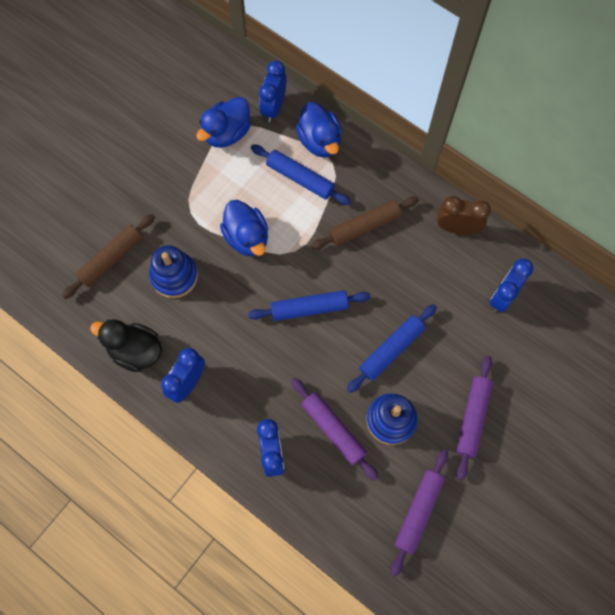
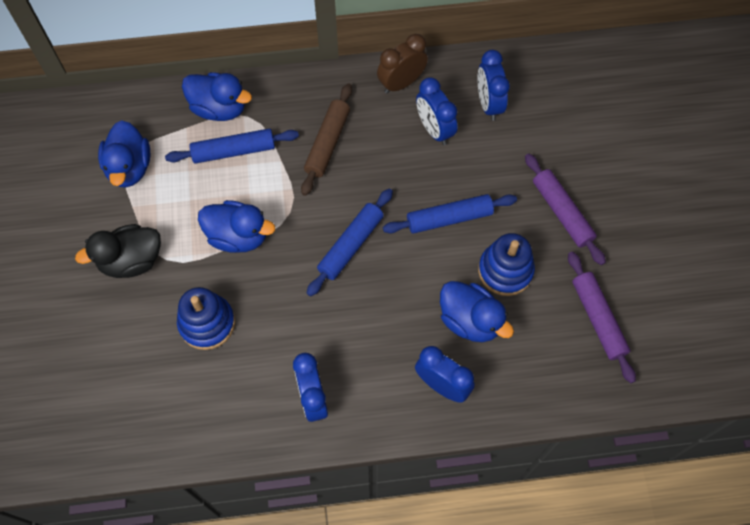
camera: 45 degrees left, 5 degrees down
brown rolling pin [62,214,155,299] -> none
black duck [90,319,162,372] -> black duck moved to [75,224,161,278]
blue clock [259,61,287,122] -> blue clock moved to [416,77,458,145]
purple rolling pin [291,378,379,481] -> blue duck [440,281,514,342]
blue rolling pin [347,304,437,393] -> blue rolling pin turned 75 degrees clockwise [383,194,517,234]

